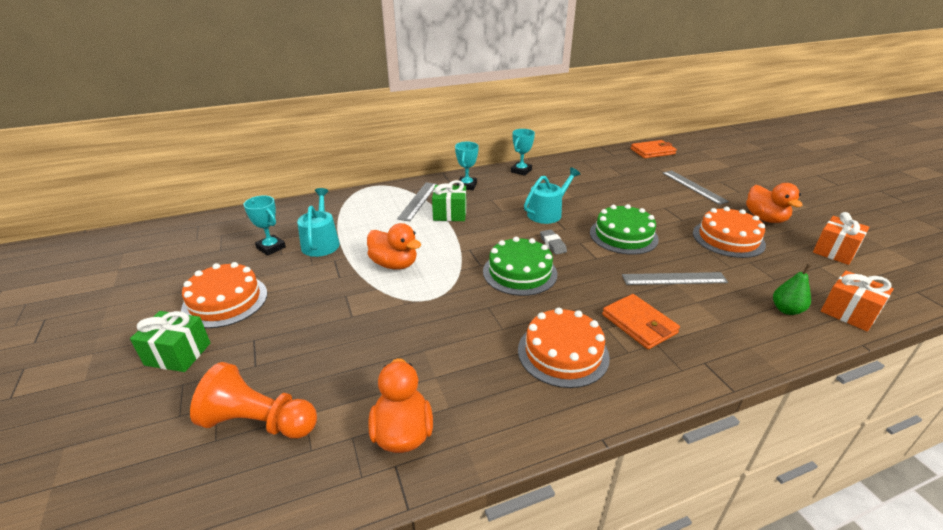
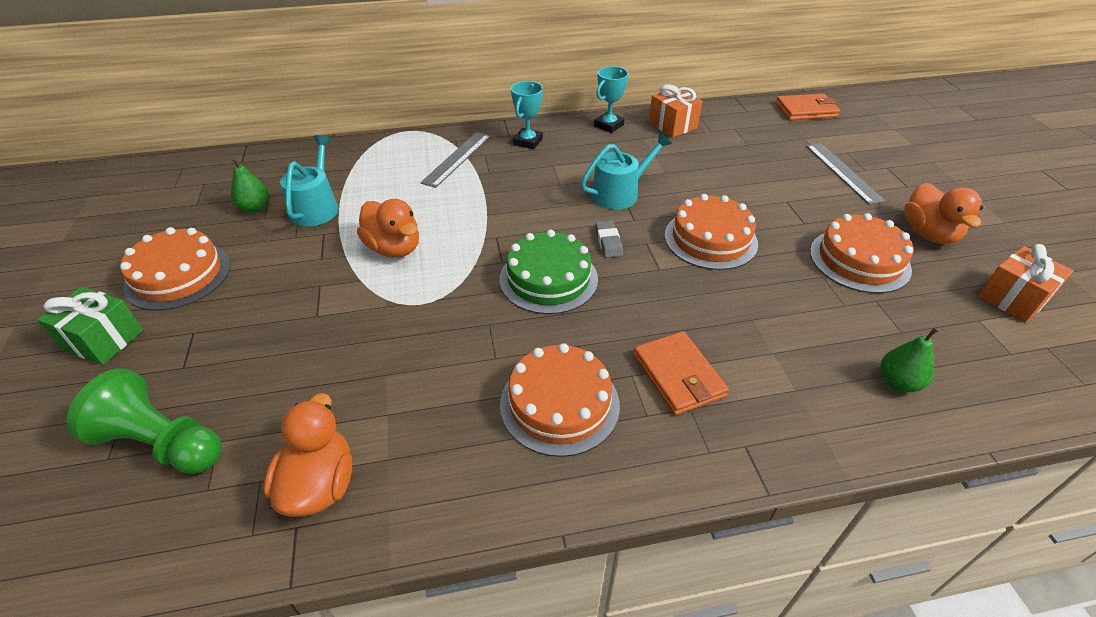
camera: 10 degrees right, 10 degrees up
orange pawn [190,362,317,439] -> green pawn [66,369,222,474]
turquoise trophy [244,195,286,256] -> green pear [231,158,269,213]
green gift [432,180,466,221] -> none
green cake [590,204,659,255] -> orange cake [665,194,758,270]
grey ruler [622,272,728,285] -> none
orange gift [821,271,894,331] -> orange gift moved to [649,84,702,138]

